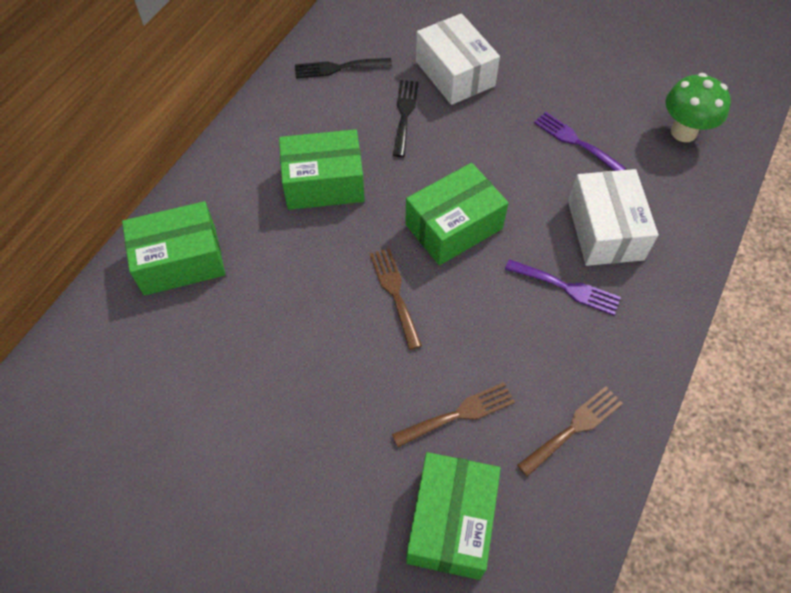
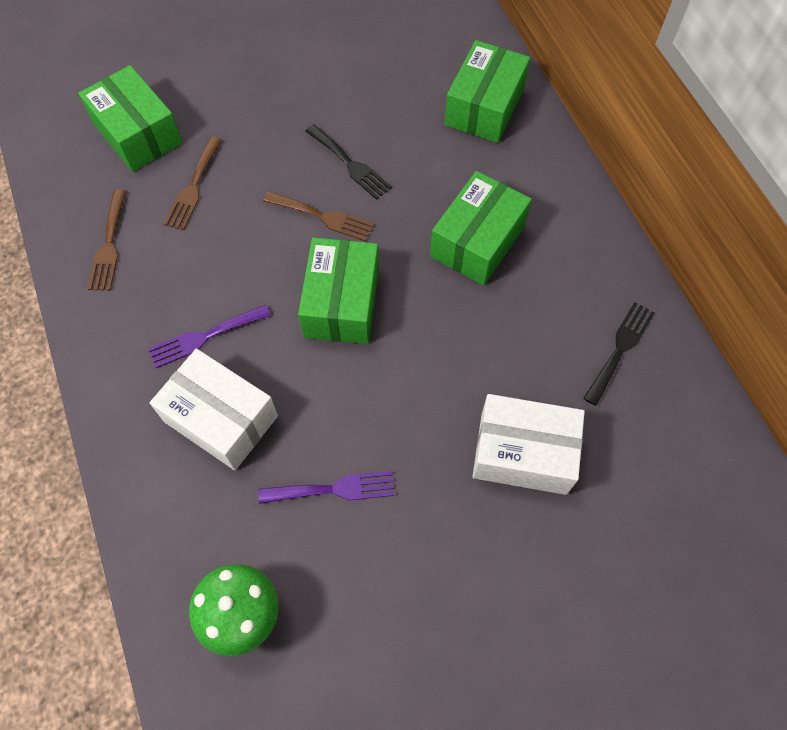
camera: 130 degrees right, 5 degrees up
black fork [393,80,419,157] -> black fork moved to [305,124,392,200]

